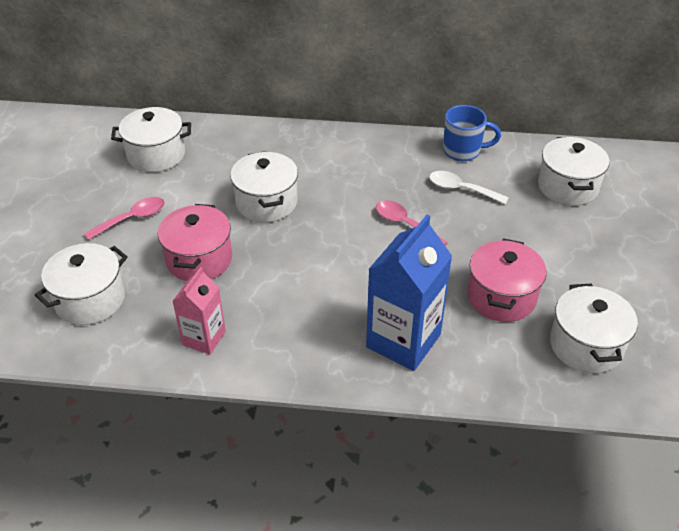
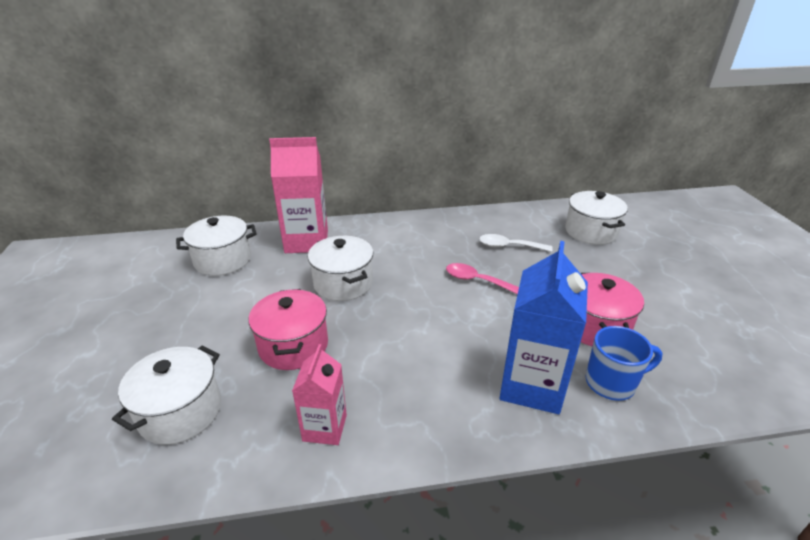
camera: 15 degrees left, 10 degrees down
pink spoon [84,197,165,240] -> none
blue mug [443,105,501,161] -> blue mug moved to [585,326,663,401]
white pot [550,284,638,373] -> none
none -> pink carton [269,137,328,253]

